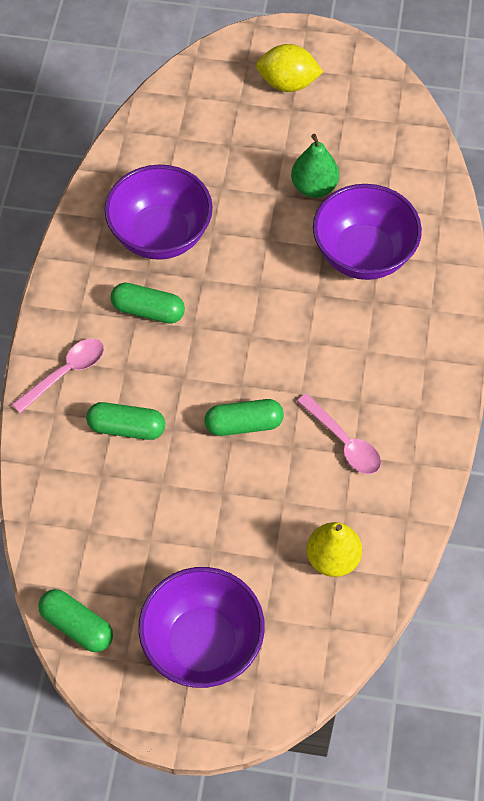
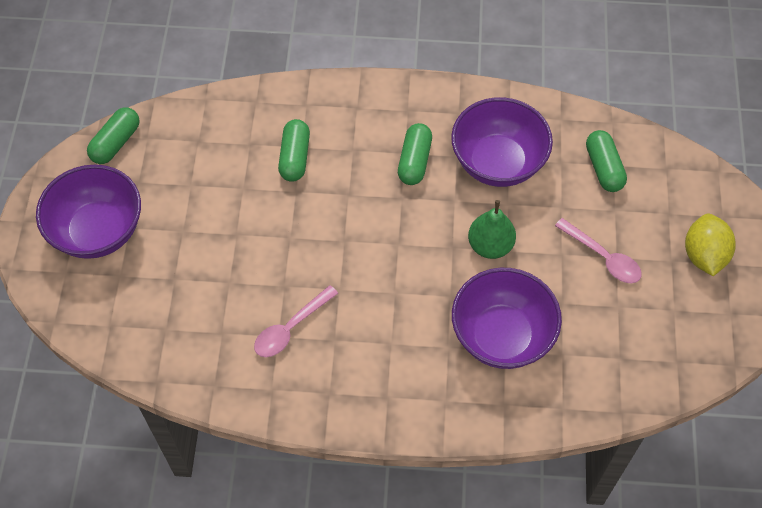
camera: 85 degrees right, 0 degrees up
pink spoon [12,339,104,413] -> pink spoon moved to [555,218,642,283]
green capsule [205,399,284,436] -> green capsule moved to [586,130,627,192]
green pear [291,134,339,198] -> green pear moved to [468,200,516,259]
yellow pear [307,522,362,577] -> none

